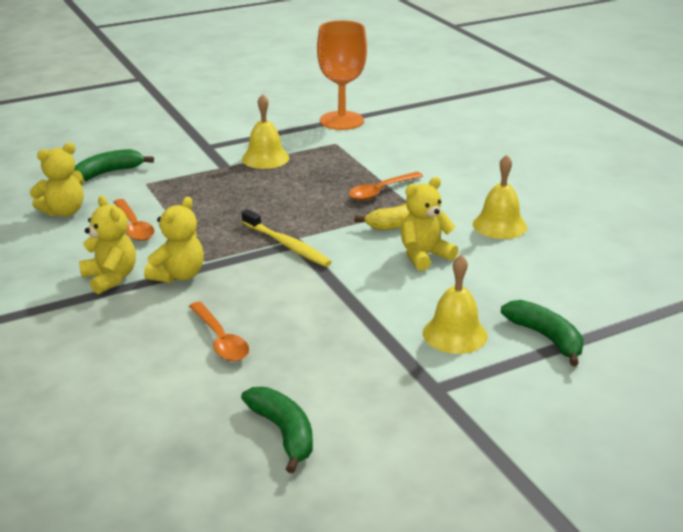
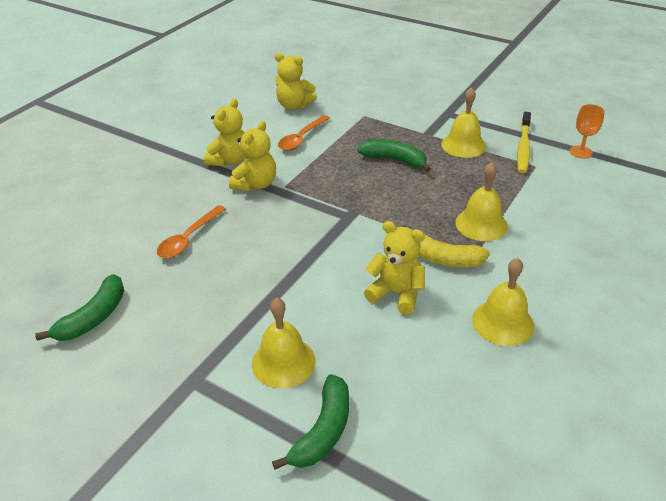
camera: 60 degrees right, 10 degrees up
green banana [74,149,154,181] -> green banana moved to [357,139,431,172]
yellow teddy bear [144,197,204,283] -> yellow teddy bear turned 60 degrees counterclockwise [229,121,276,191]
yellow toothbrush [242,209,332,267] -> yellow toothbrush moved to [517,112,531,173]
orange goblet [317,20,367,130] -> orange goblet [570,104,605,158], size x0.48
orange spoon [349,172,423,200] -> yellow bell [455,162,508,241]

